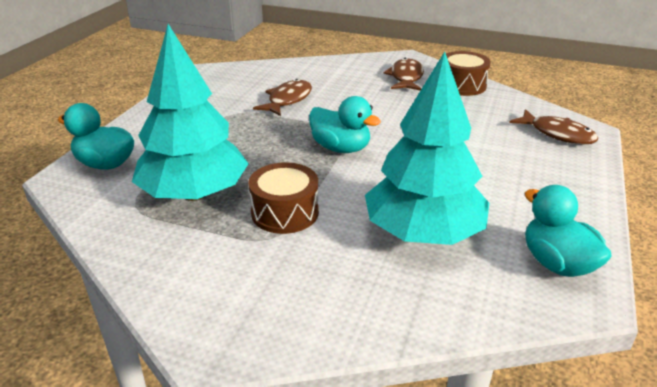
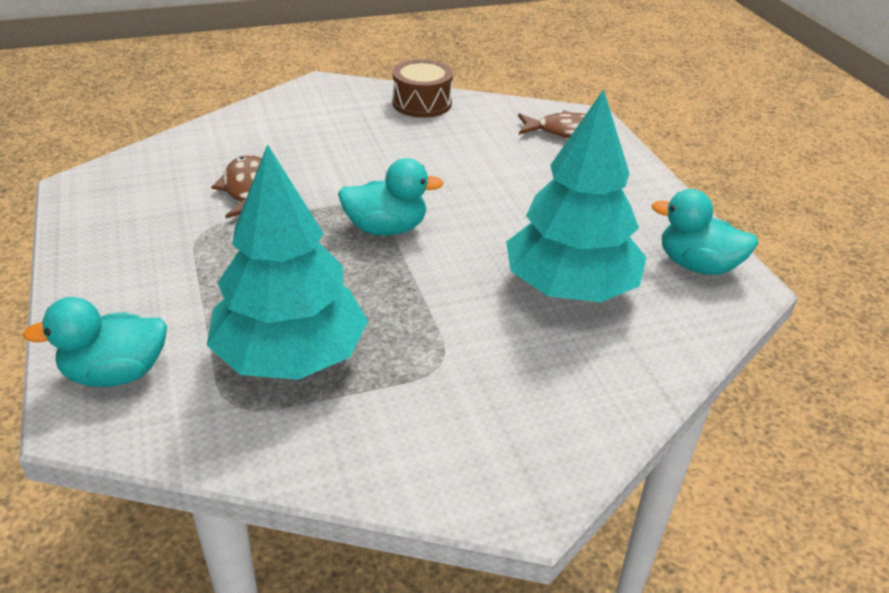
camera: 40 degrees left, 5 degrees up
brown drum [248,162,319,234] -> none
brown fish [383,58,424,91] -> none

